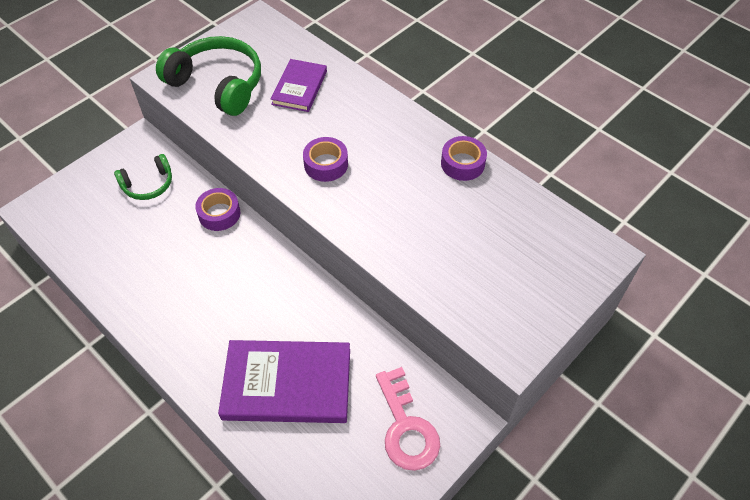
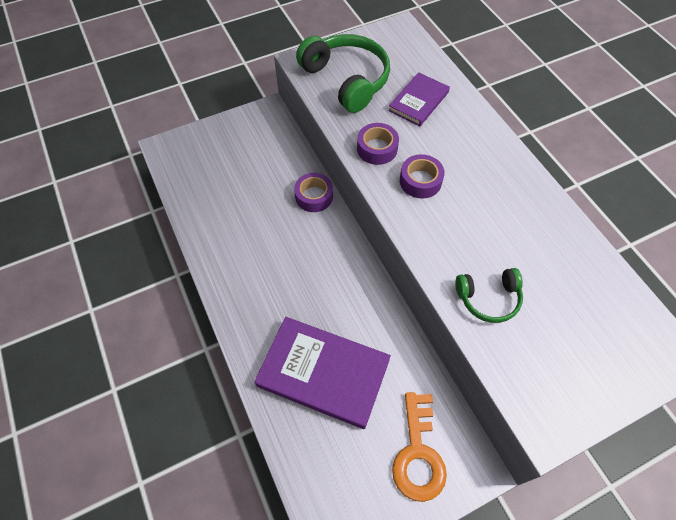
camera: 20 degrees right, 5 degrees up
green headphones [114,154,172,200] -> green headphones moved to [455,268,523,323]
pink key [376,367,440,471] -> orange key [392,392,447,502]
purple tape [441,136,487,181] -> purple tape moved to [357,123,399,165]

